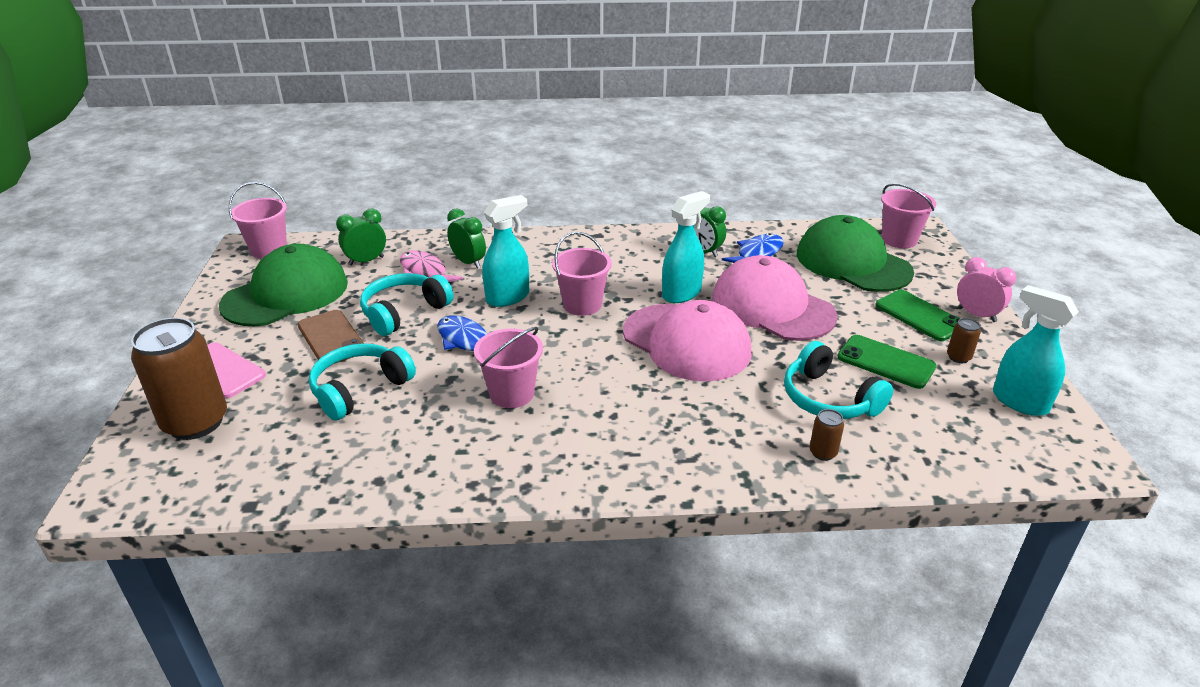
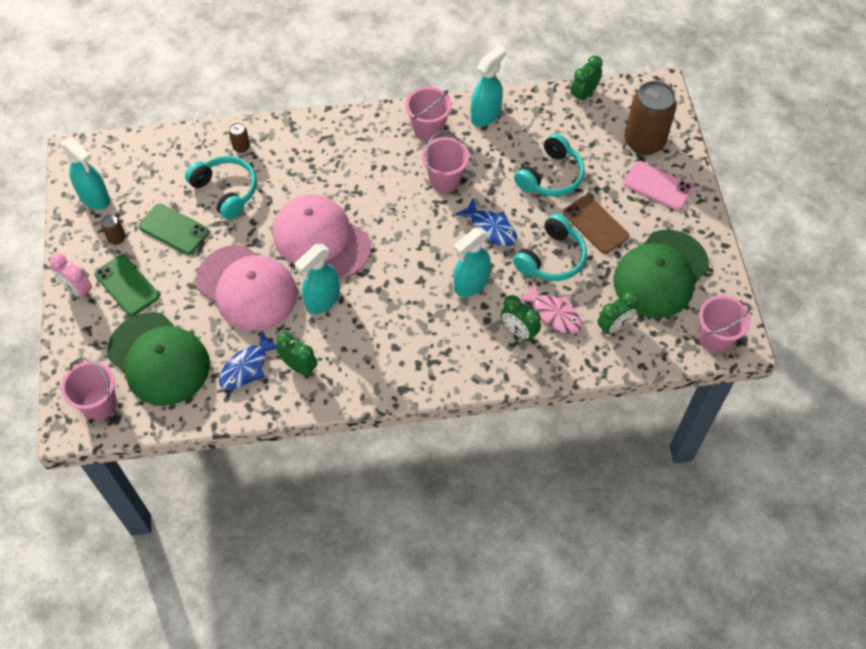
camera: 175 degrees right, 25 degrees up
pink bucket [552,232,612,316] -> pink bucket moved to [405,87,451,141]
none -> turquoise spray bottle [471,45,506,127]
none -> green clock [571,55,603,103]

